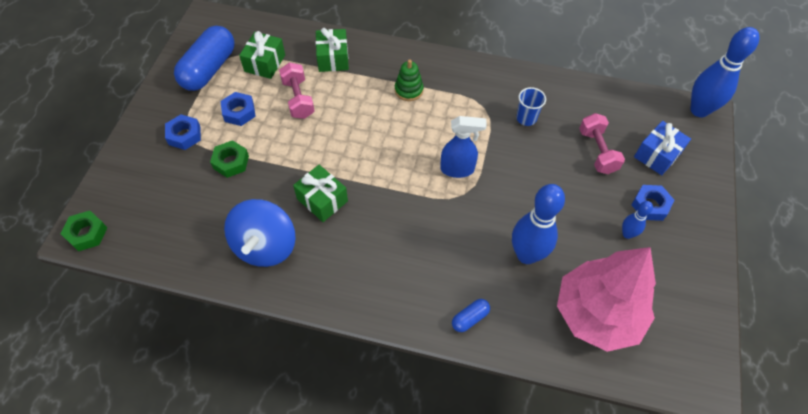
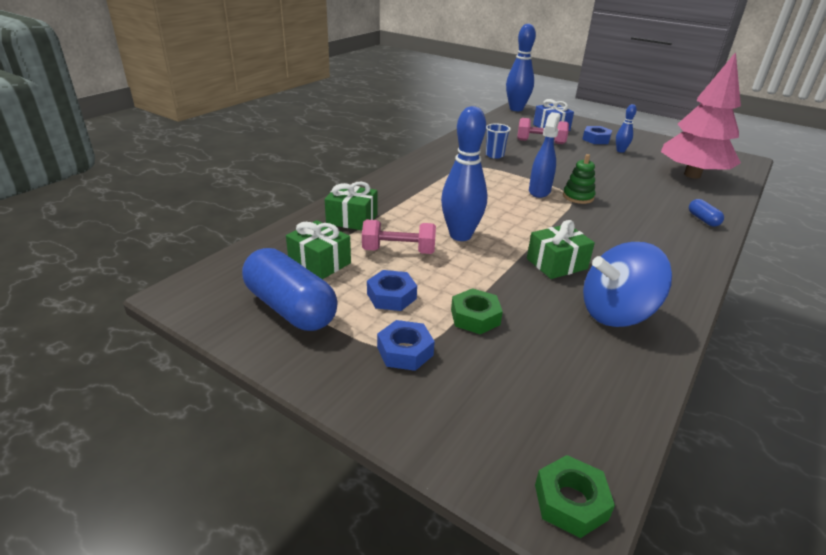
camera: 70 degrees left, 25 degrees down
blue spinning top [224,199,296,267] -> blue spinning top turned 135 degrees clockwise [583,242,672,327]
green stacking toy [395,59,424,101] -> green stacking toy moved to [563,154,595,204]
blue bowling pin [512,184,565,264] -> blue bowling pin moved to [441,106,488,241]

